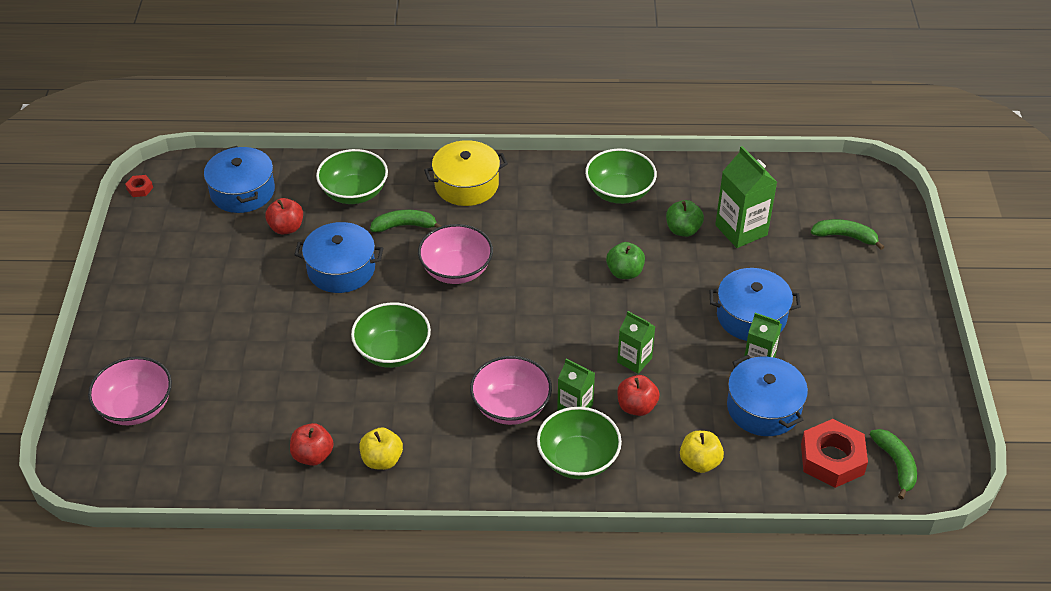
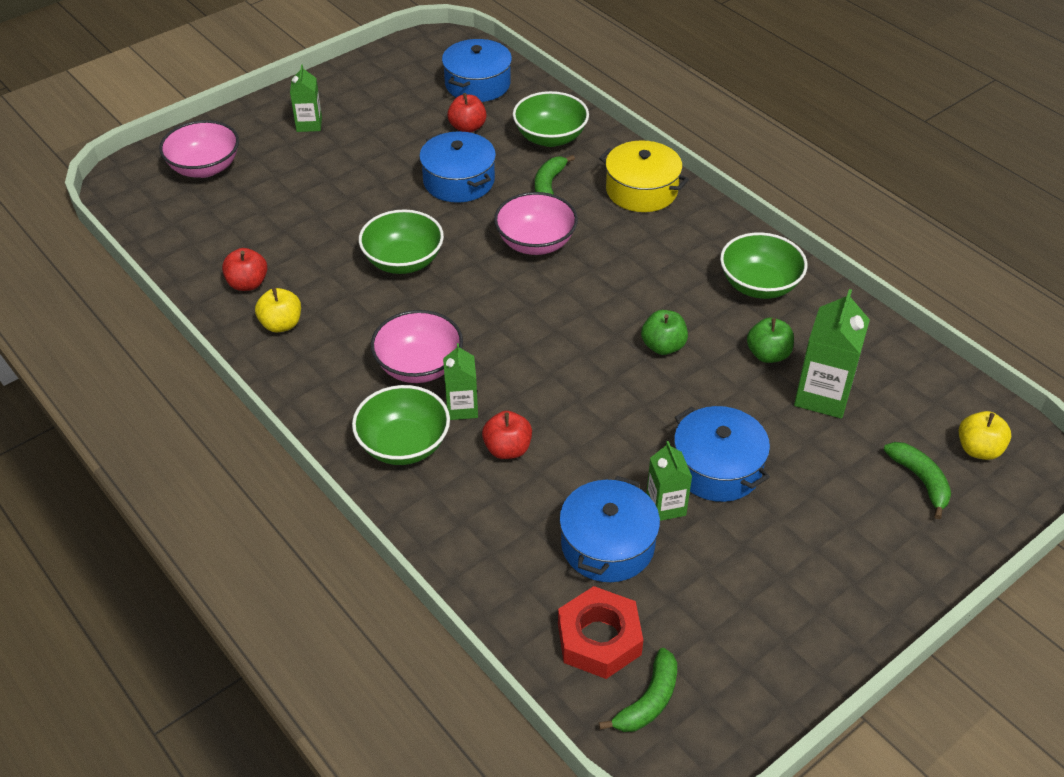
camera: 50 degrees right, 0 degrees up
red nut [125,175,153,197] -> none
green banana [370,210,442,232] -> green banana turned 120 degrees counterclockwise [535,155,575,195]
green carton [617,311,656,374] -> green carton moved to [290,65,322,132]
yellow apple [680,431,724,473] -> yellow apple moved to [959,411,1011,460]

